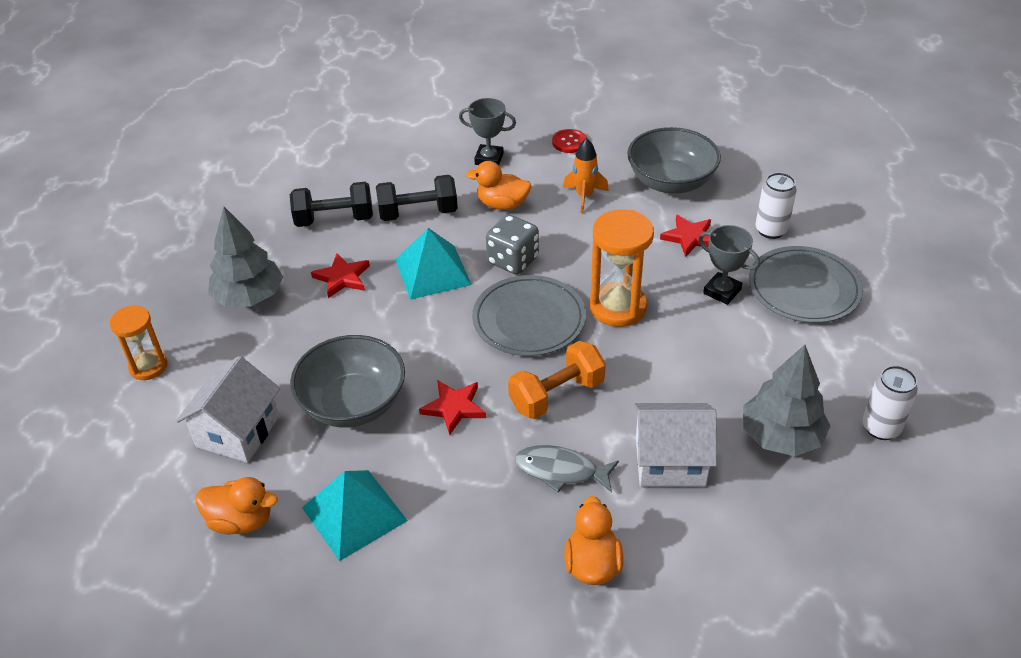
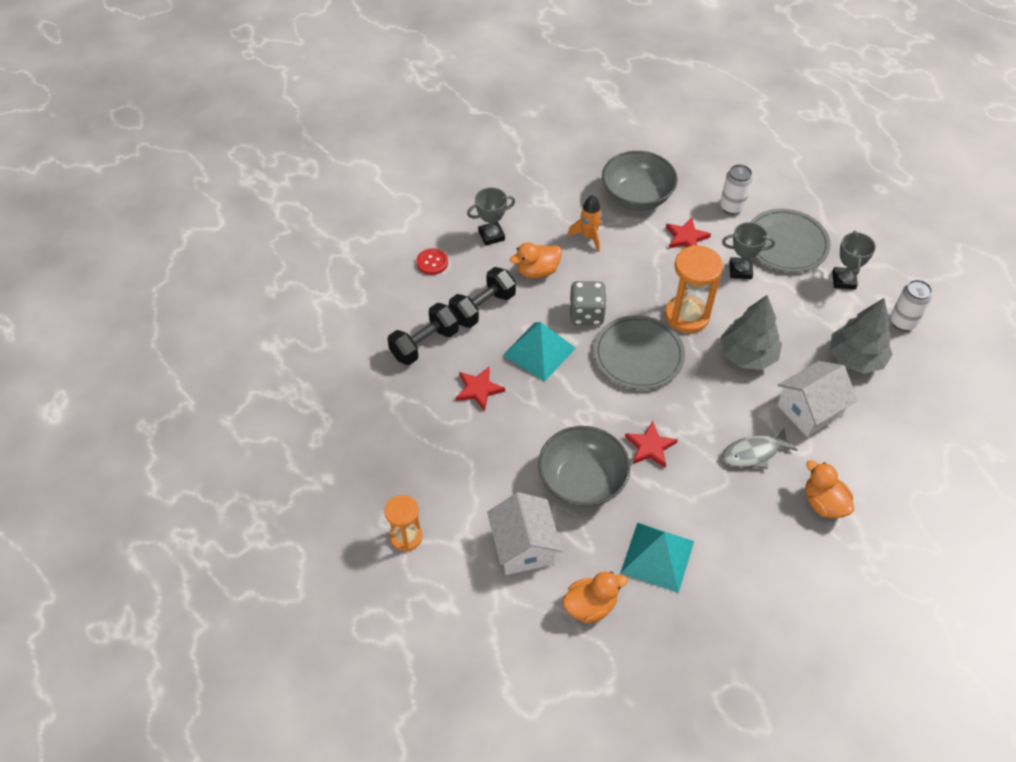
camera: 35 degrees left, 10 degrees up
grey tree [208,207,283,307] -> grey tree moved to [720,295,782,370]
orange dumbbell [508,341,606,419] -> none
red button [552,129,587,153] -> red button moved to [416,248,448,275]
none -> grey trophy [832,231,876,290]

